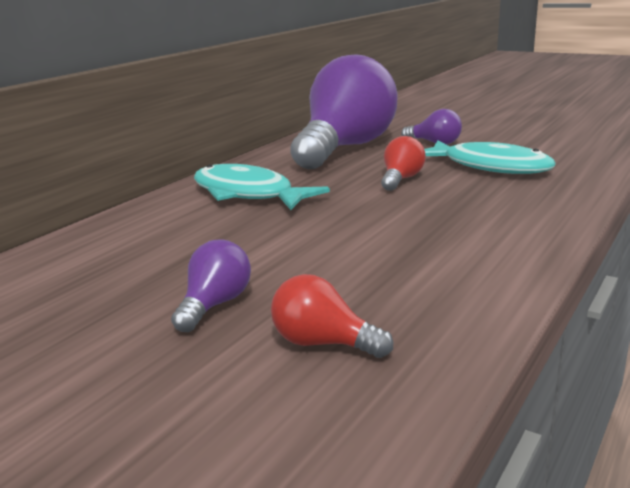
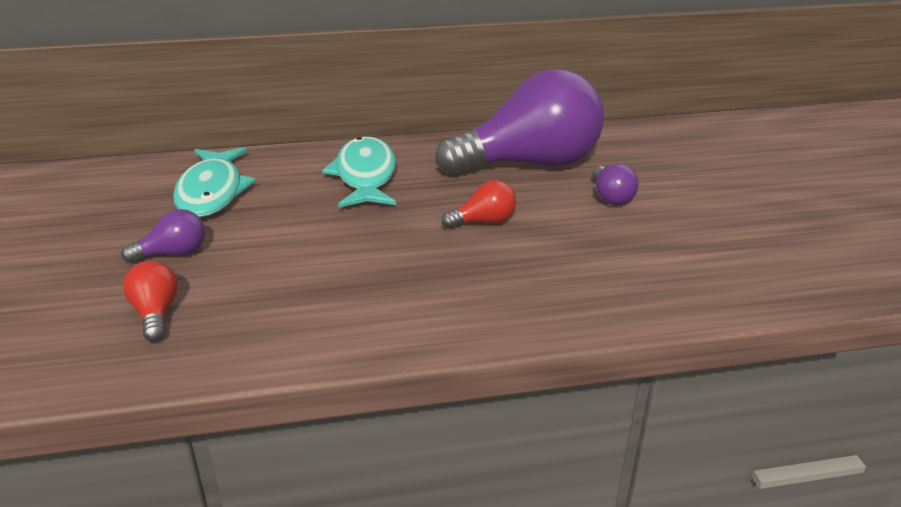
camera: 45 degrees right, 10 degrees up
turquoise fish [424,140,556,174] -> turquoise fish moved to [173,147,256,217]

